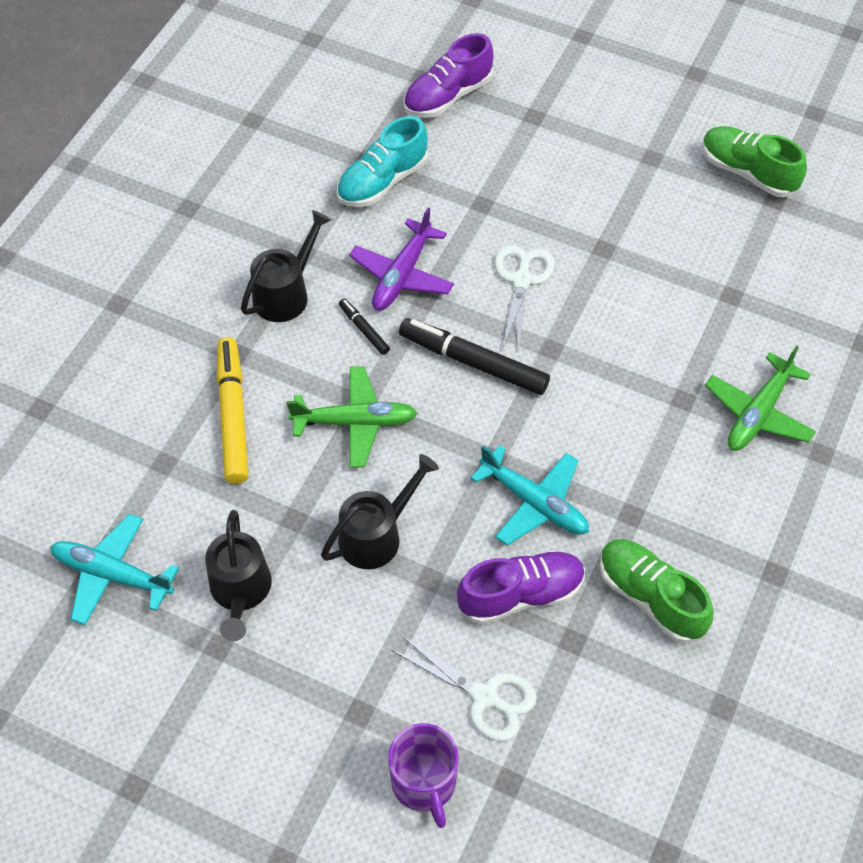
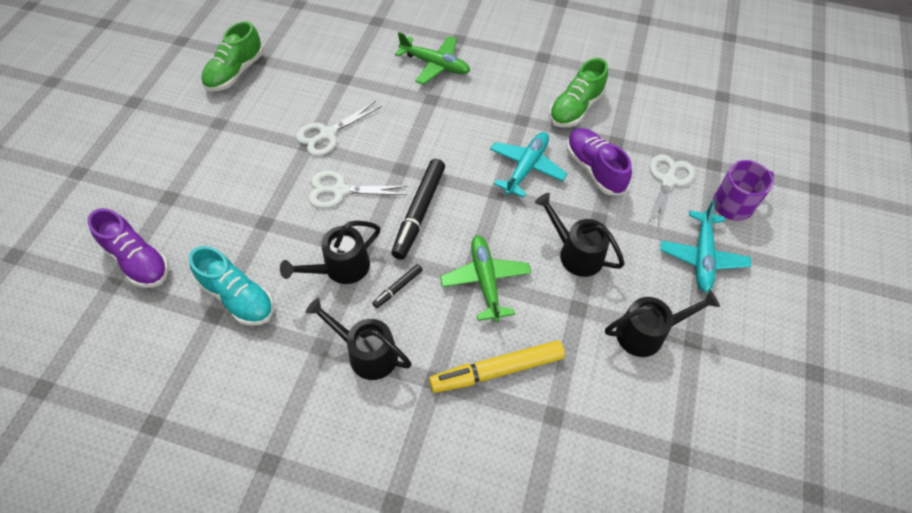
camera: 100 degrees left, 0 degrees up
turquoise plane [50,514,179,625] -> turquoise plane moved to [660,200,751,292]
purple plane [349,208,454,310] -> black watering can [280,221,380,284]
none -> white scissors [296,101,382,156]

